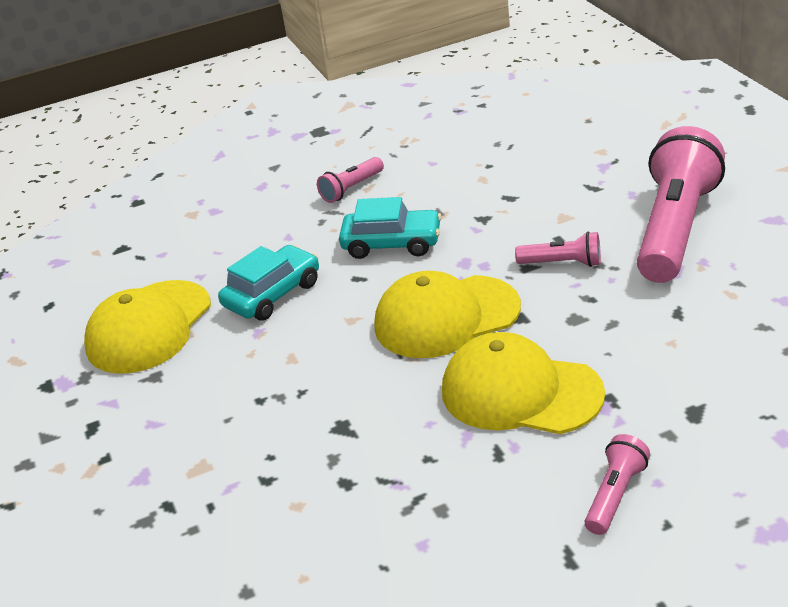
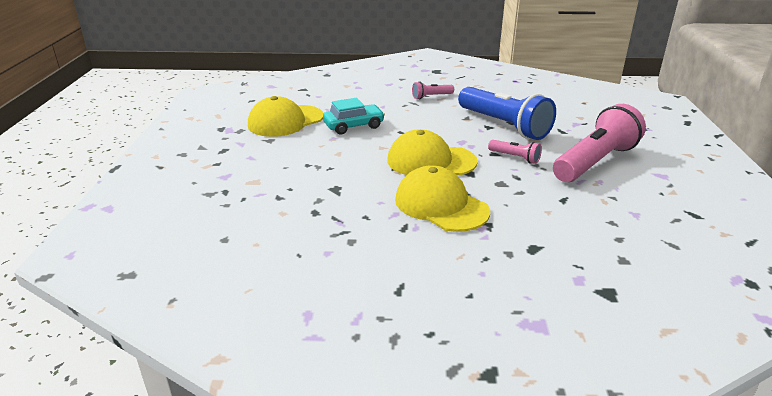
camera: 20 degrees right, 5 degrees down
turquoise car [339,197,442,259] -> none
pink flashlight [585,434,650,535] -> none
none -> blue flashlight [458,87,556,140]

